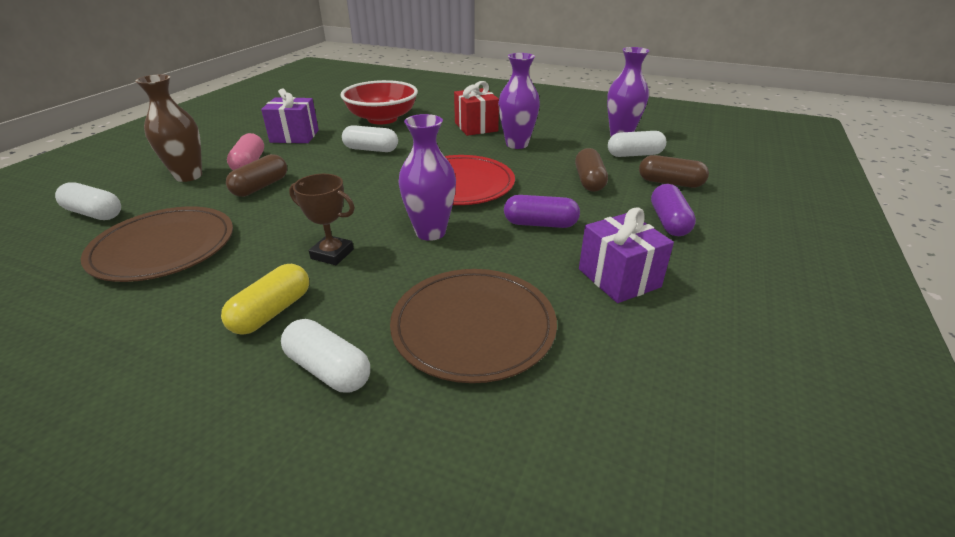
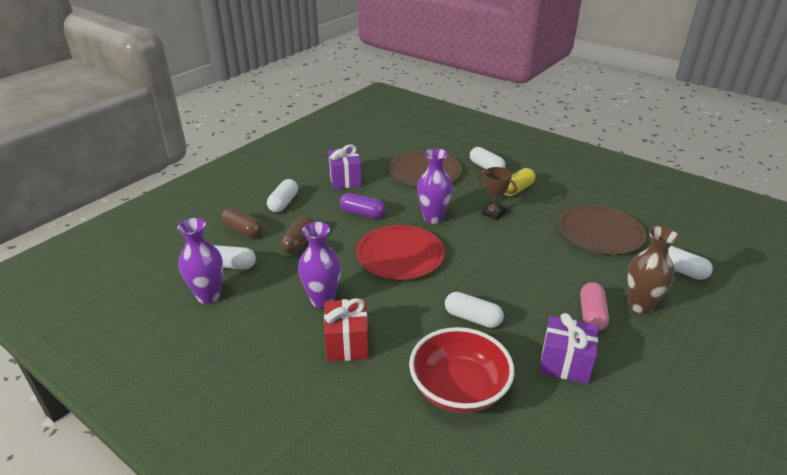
camera: 165 degrees left, 0 degrees up
brown capsule [226,154,287,197] -> none
purple capsule [651,184,696,236] -> white capsule [267,179,298,212]

